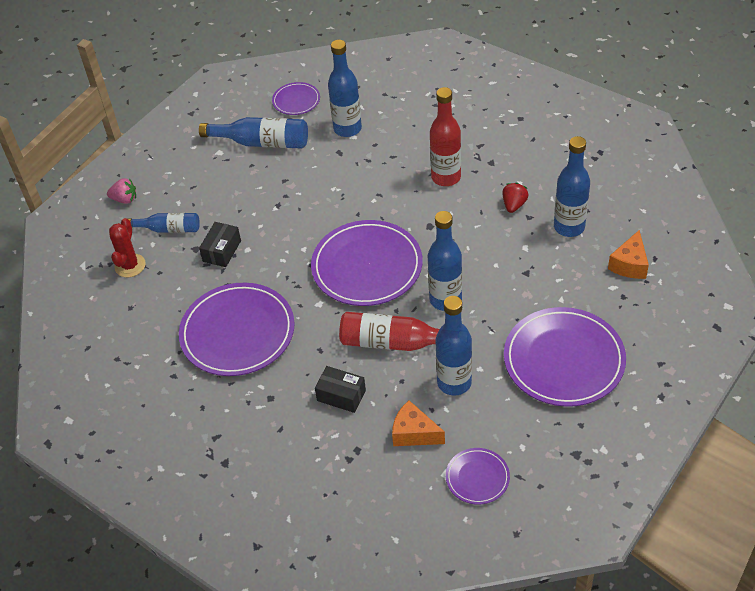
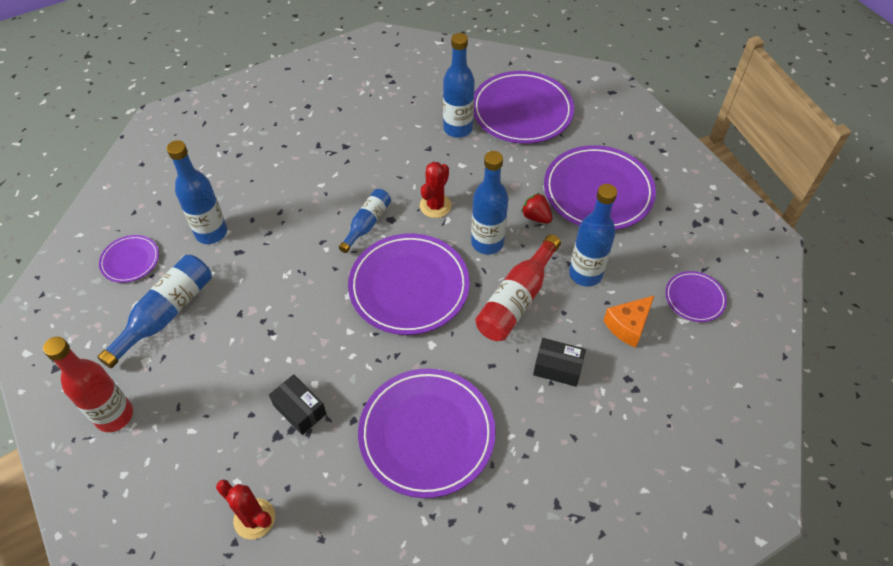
camera: 70 degrees left, 5 degrees up
pink strawberry [107,178,136,204] -> none
blue bottle [127,213,200,233] -> blue bottle moved to [339,189,391,253]
black box [315,366,366,413] -> black box turned 60 degrees clockwise [533,338,586,387]
red bottle [430,87,461,186] -> red bottle moved to [43,337,133,432]
red strawberry [502,183,529,213] -> red strawberry moved to [521,193,552,223]
orange cheese [608,230,649,279] -> purple plate [474,71,574,144]
none -> red cactus [420,162,452,218]

